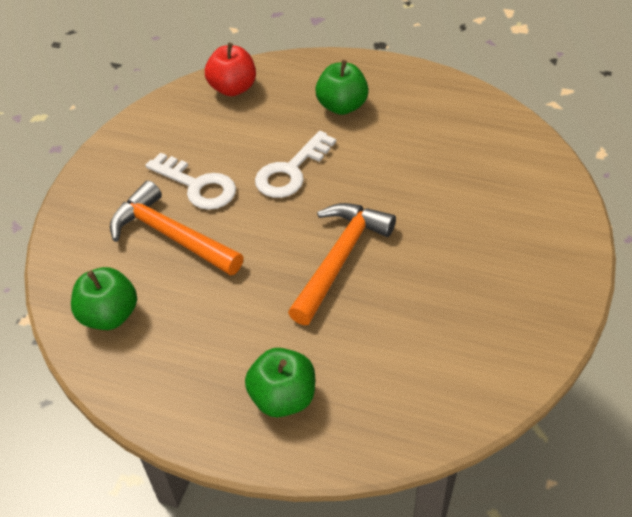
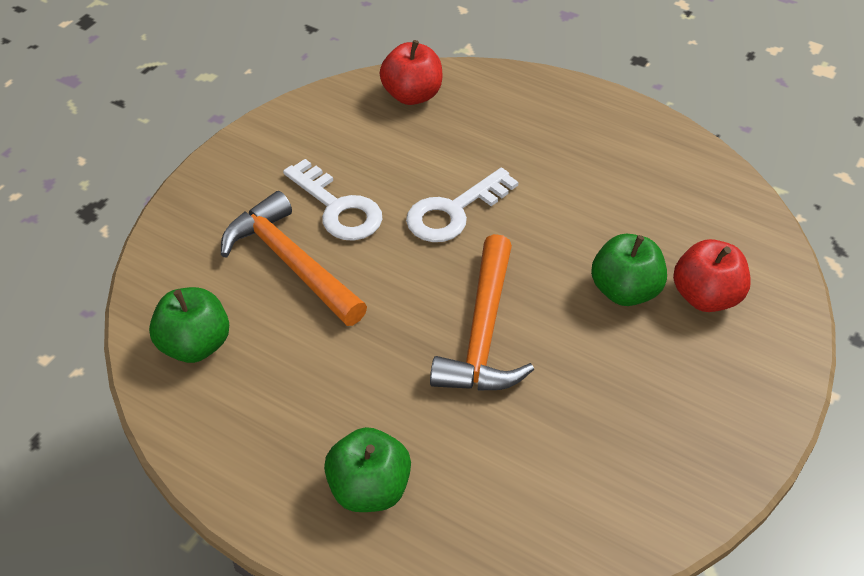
camera: 10 degrees right, 0 degrees up
orange hammer [288,203,396,325] -> orange hammer turned 150 degrees clockwise [430,234,534,391]
green apple [315,60,369,115] -> green apple moved to [591,234,667,306]
none -> red apple [673,239,751,312]

